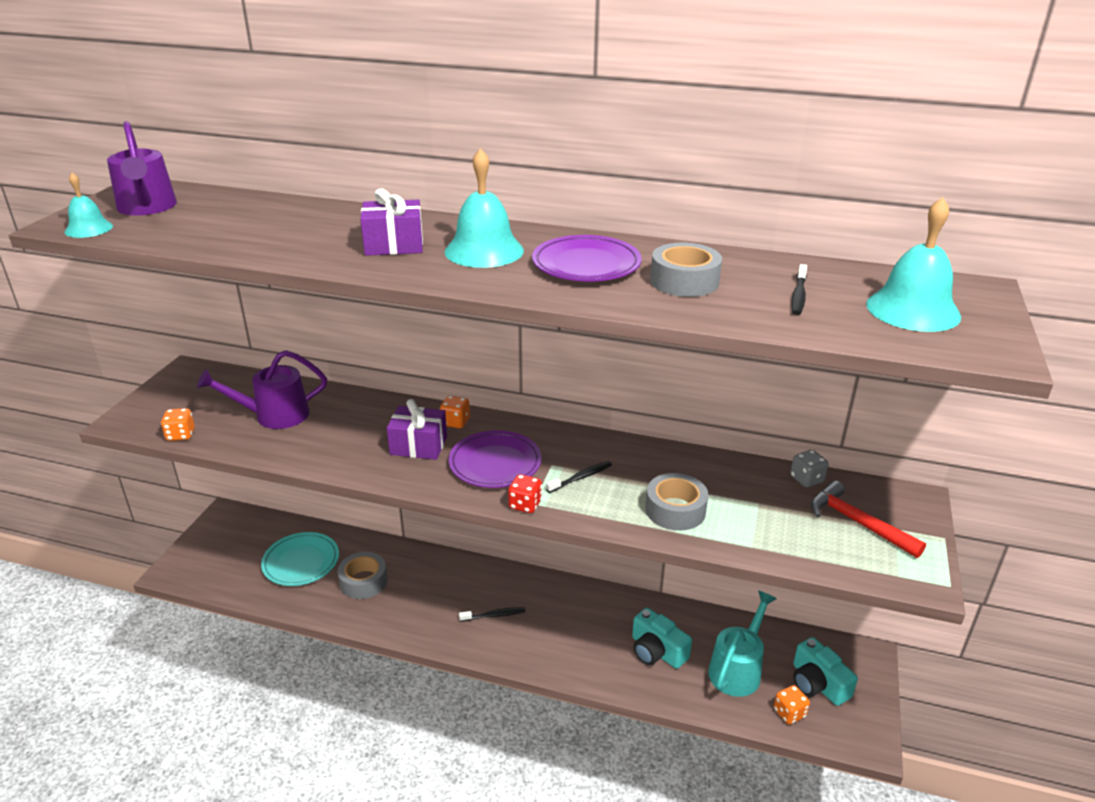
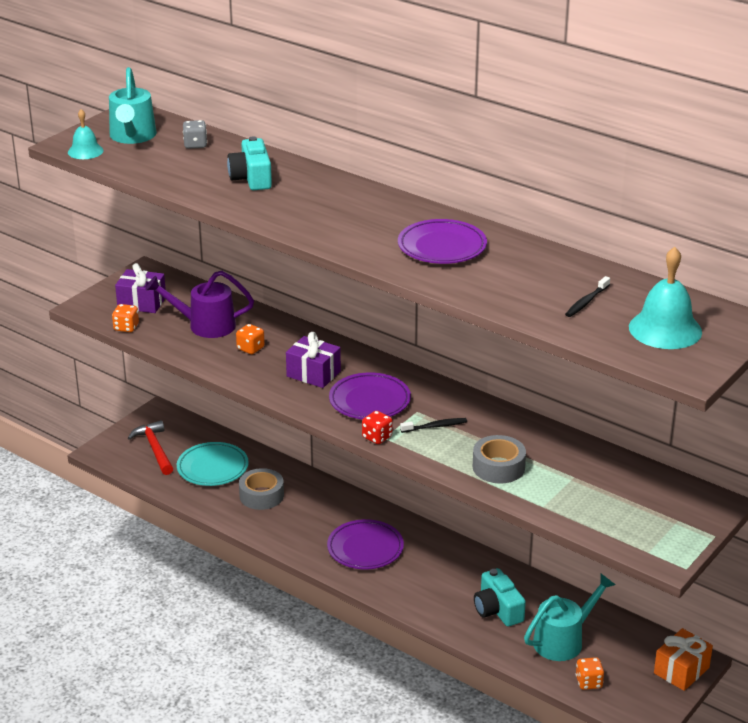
camera: 20 degrees right, 0 degrees up
purple watering can [107,121,177,215] -> turquoise watering can [109,67,157,144]
purple gift [360,188,423,256] -> purple gift moved to [115,263,166,313]
orange dice [440,396,470,428] -> orange dice moved to [236,324,265,354]
turquoise bell [445,148,524,268] -> none
black toothbrush [459,607,526,622] -> purple plate [327,519,404,570]
grey tape [650,243,722,297] -> none
grey dice [790,450,829,487] -> grey dice moved to [183,120,207,149]
turquoise camera [793,637,858,706] -> turquoise camera moved to [227,136,272,190]
red hammer [811,481,926,558] -> red hammer moved to [128,420,173,475]
none -> orange gift [654,628,713,691]

